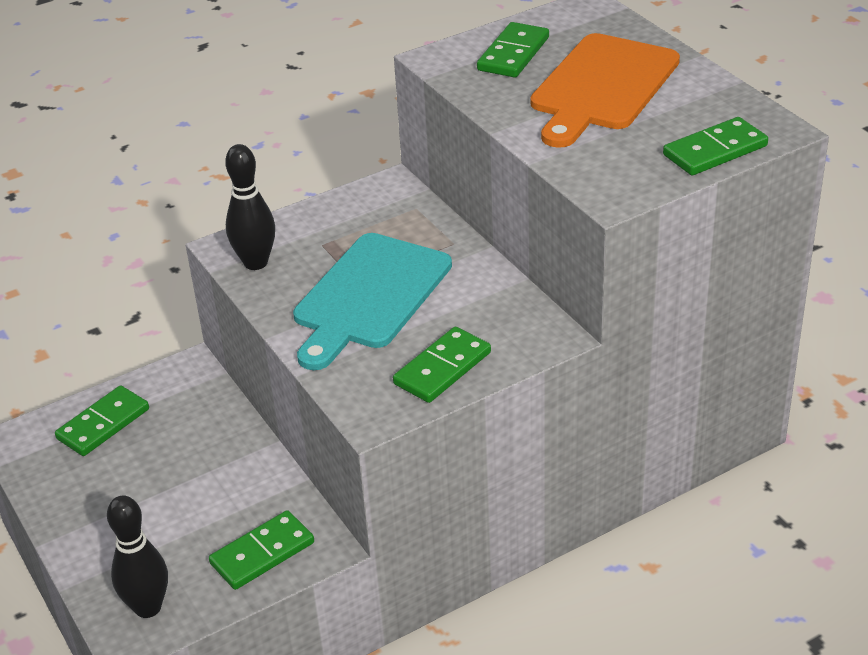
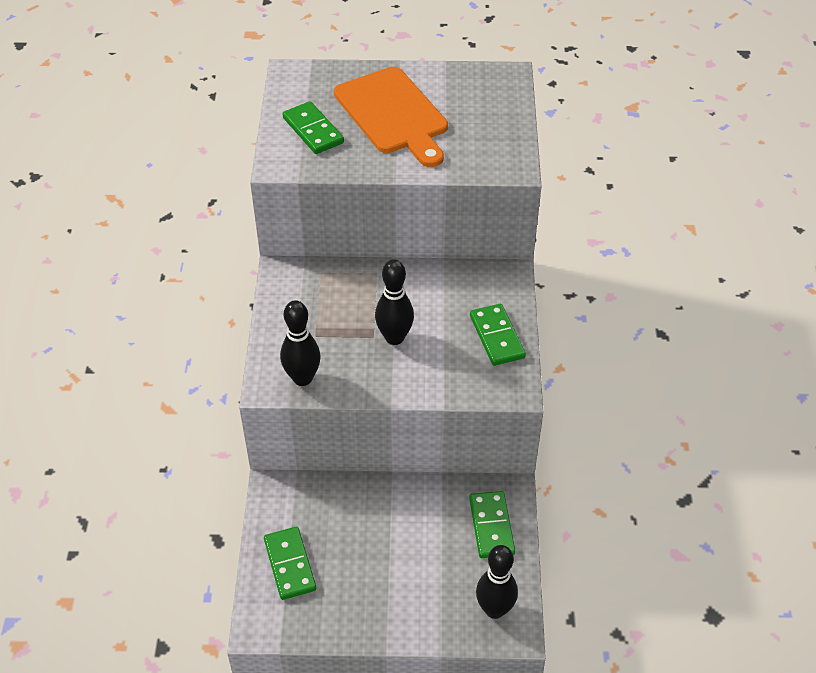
camera: 60 degrees left, 10 degrees up
turquoise cutting board [293,233,452,370] -> black bowling pin [375,259,414,345]
green domino [663,117,768,175] -> none

